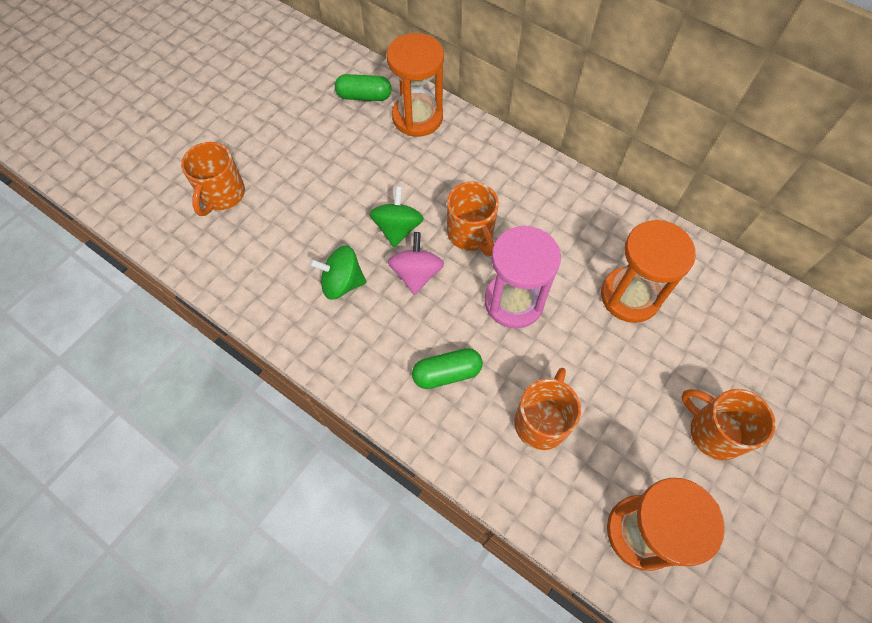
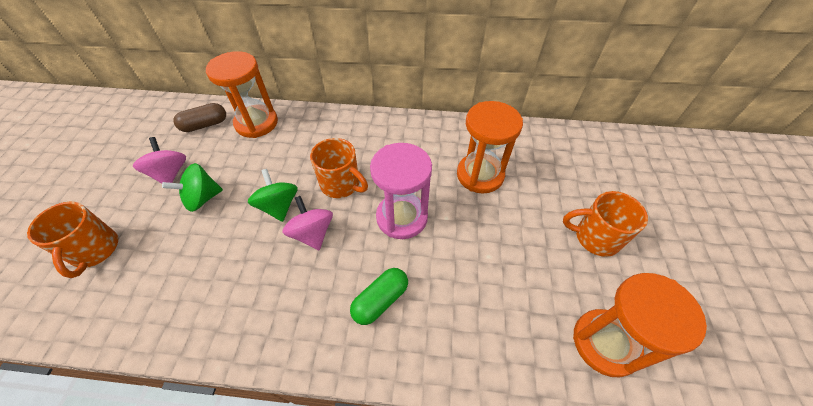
camera: 30 degrees left, 10 degrees down
green spinning top [309,245,366,300] -> green spinning top moved to [162,163,223,212]
green capsule [335,74,392,101] -> brown capsule [174,103,226,132]
orange mug [515,368,581,450] -> none
none -> pink spinning top [133,137,186,184]

